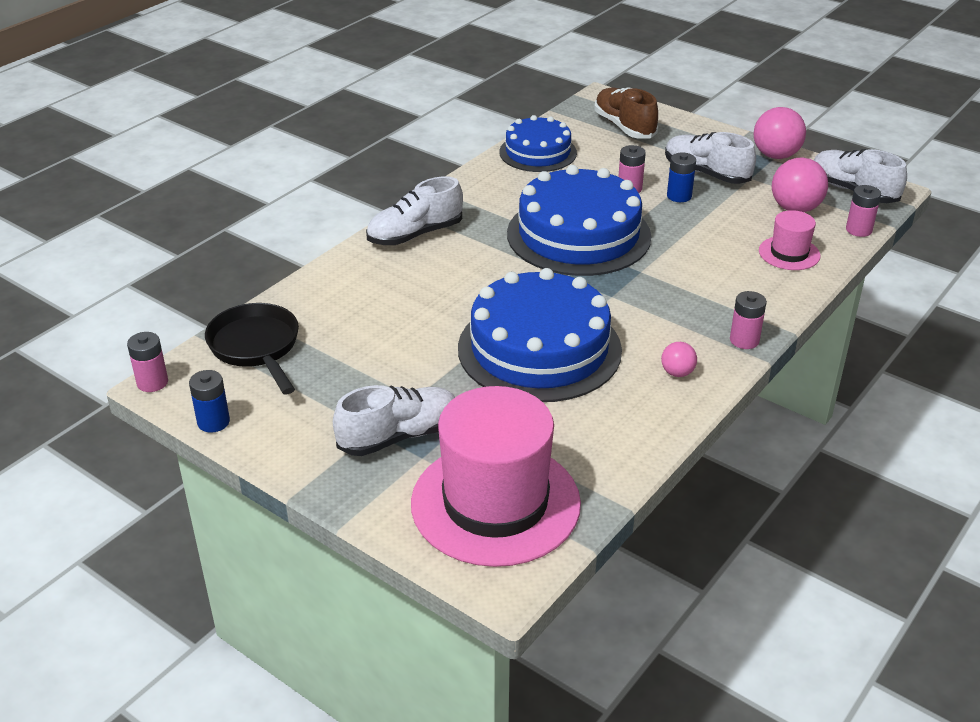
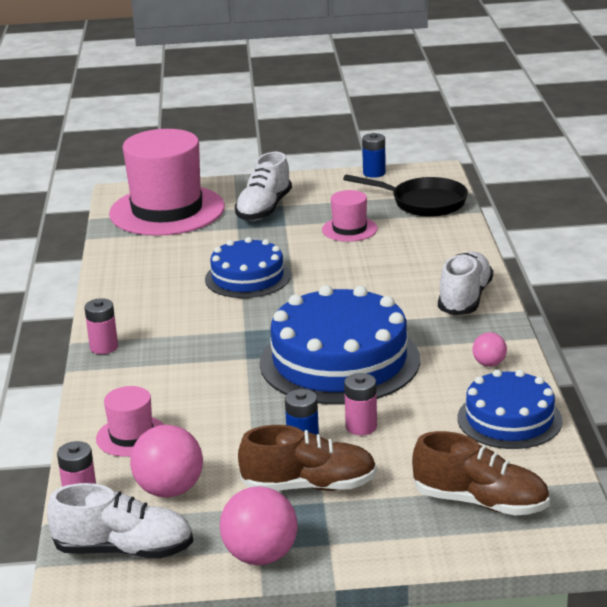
camera: 140 degrees right, 10 degrees down
pink battery [127,332,168,392] -> none
blue cake [458,268,622,402] -> blue cake [205,237,291,298], size x0.60
pink ball [661,342,697,377] -> pink ball moved to [472,332,507,367]
white shoe [665,132,756,184] -> brown shoe [238,425,377,491]
none -> pink hat [322,190,378,242]

